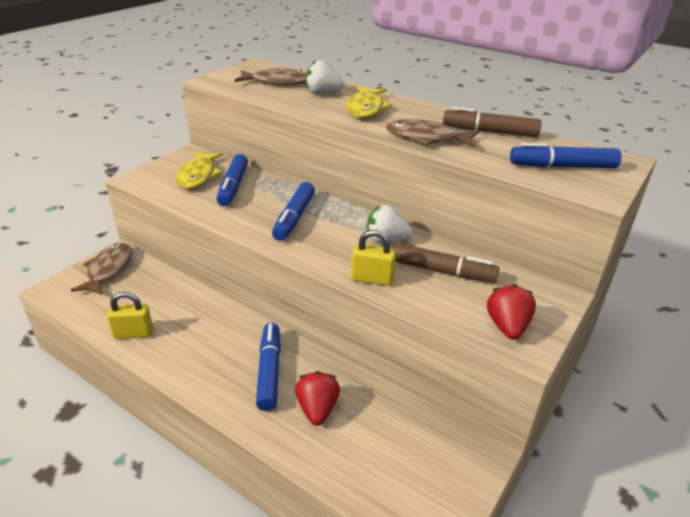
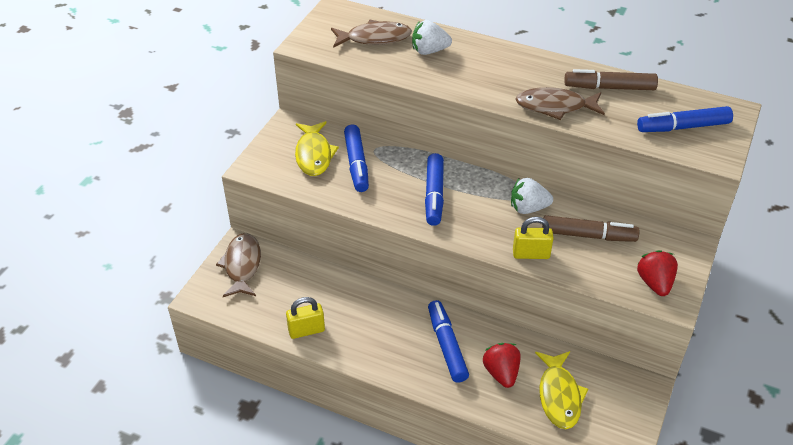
camera: 10 degrees left, 10 degrees up
yellow fish [346,86,392,118] -> yellow fish moved to [535,351,588,429]

